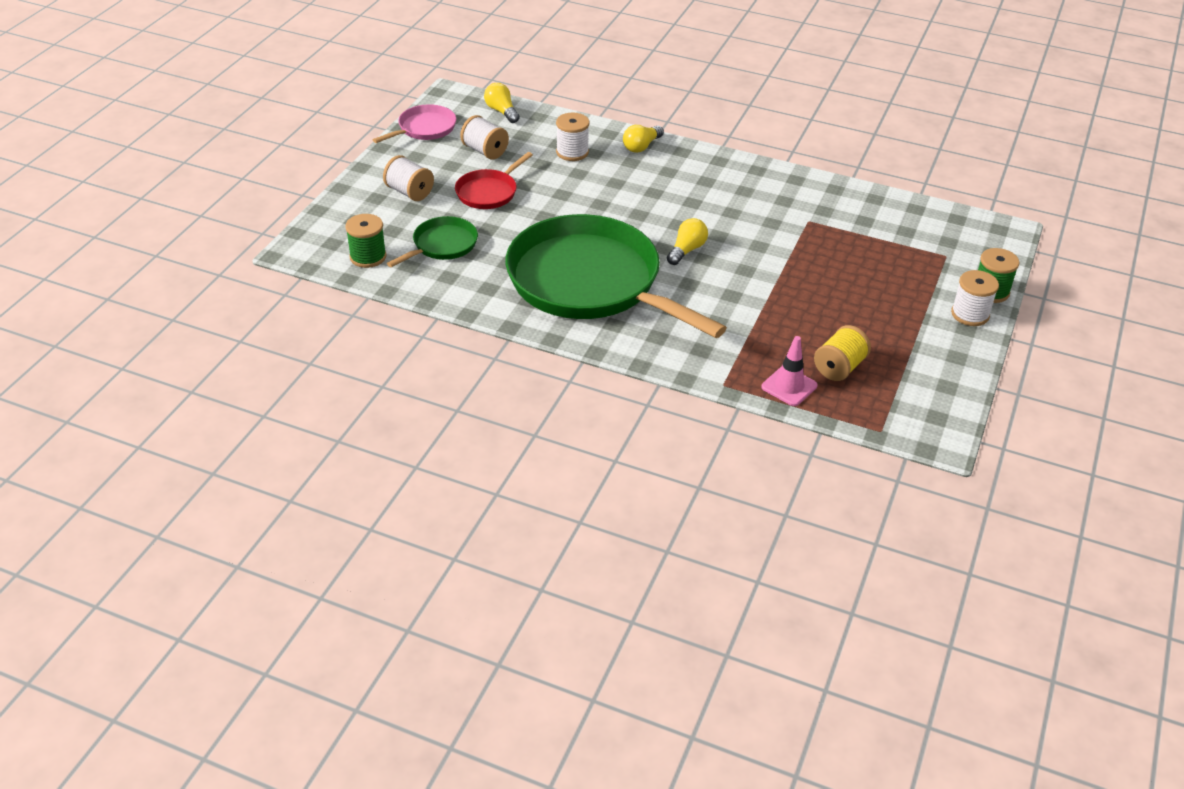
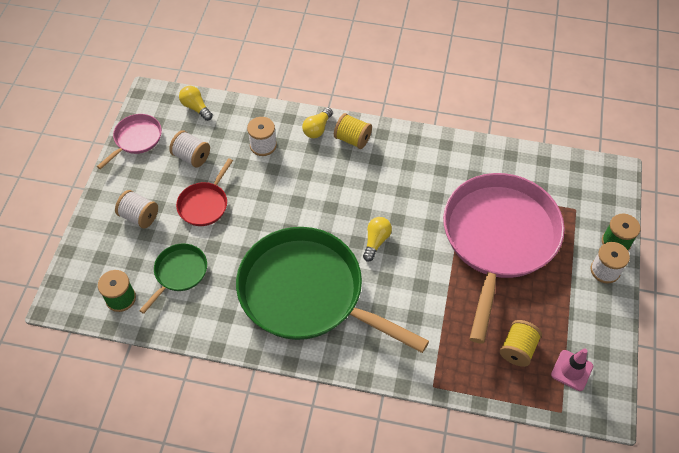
camera: 10 degrees left, 15 degrees up
pink traffic cone [761,336,818,406] -> pink traffic cone moved to [551,348,593,391]
none -> yellow spool [334,113,372,149]
none -> pink pan [443,173,565,344]

